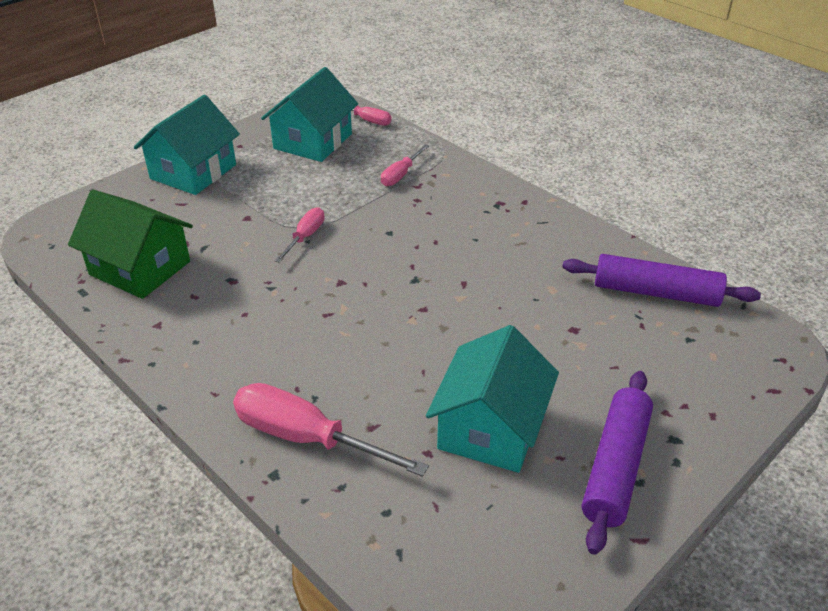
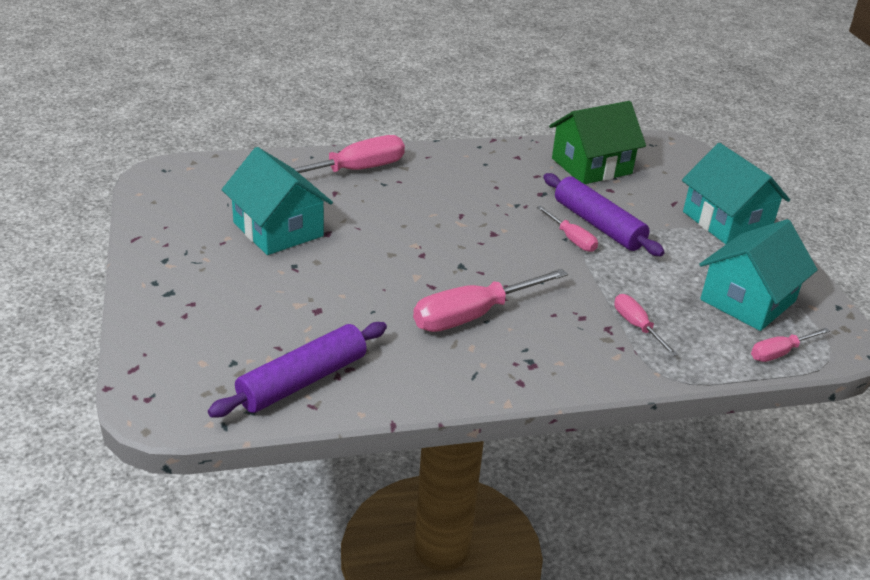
camera: 120 degrees right, 5 degrees down
turquoise house [261,67,358,162] -> turquoise house turned 75 degrees clockwise [699,219,817,331]
purple rolling pin [582,371,653,555] -> purple rolling pin moved to [543,173,665,256]
none -> pink screwdriver [413,269,568,332]

